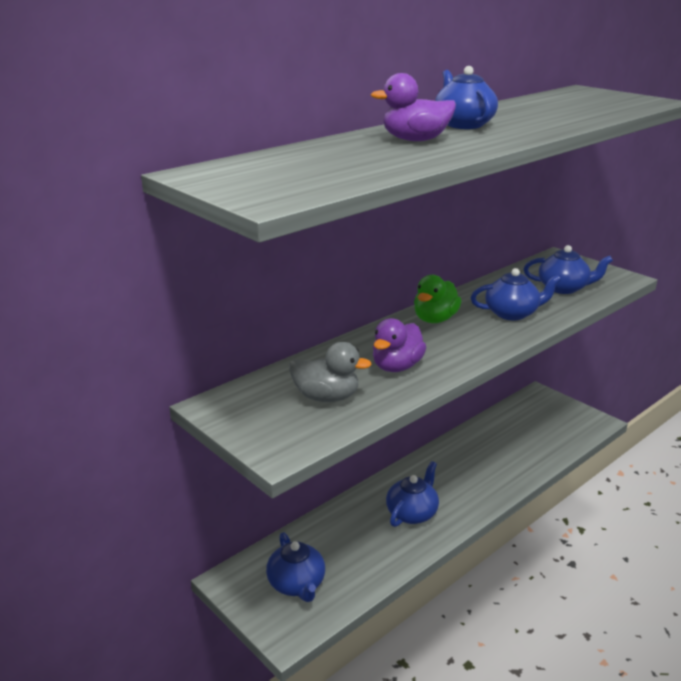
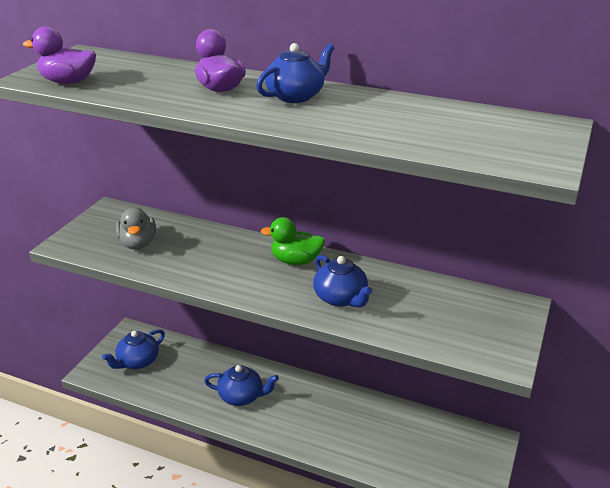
camera: 65 degrees right, 5 degrees up
purple duck [373,318,426,372] -> purple duck moved to [23,27,96,84]
blue teapot [523,245,613,294] -> none

